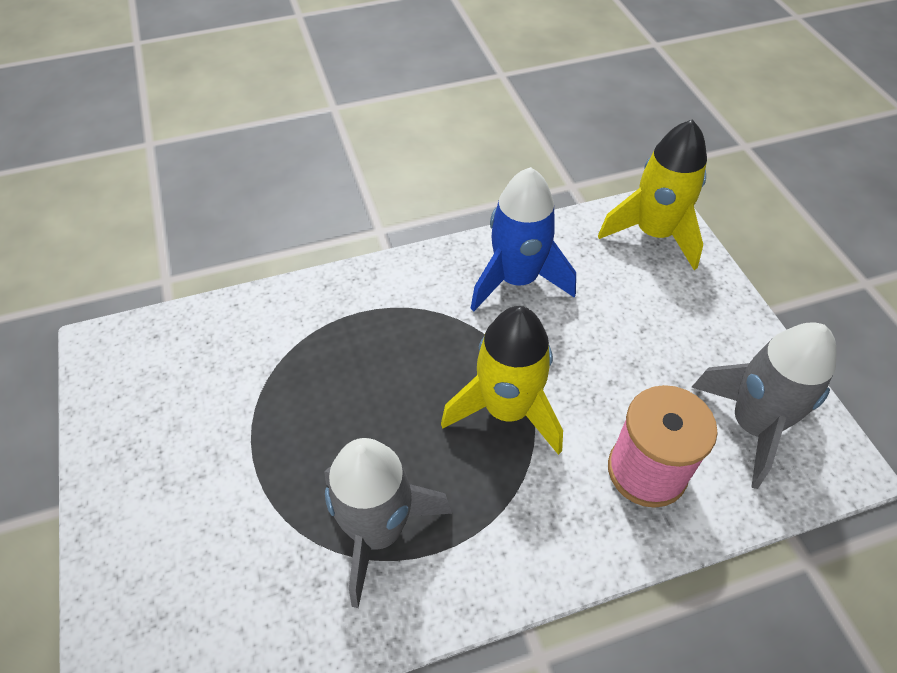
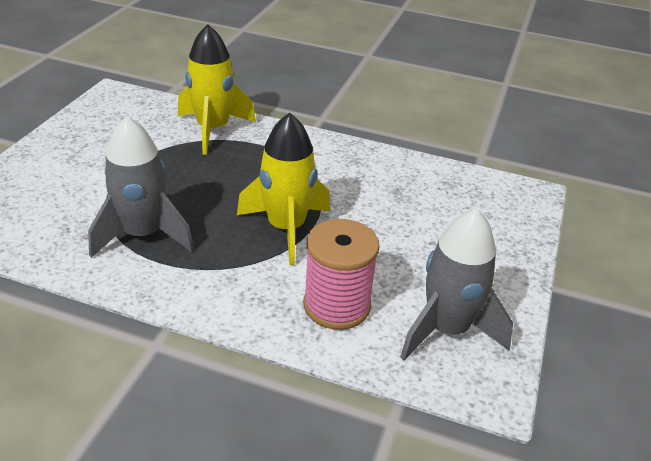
camera: 35 degrees right, 15 degrees down
blue rocket [470,167,576,311] -> none
yellow rocket [598,119,707,270] -> yellow rocket moved to [178,24,256,155]

